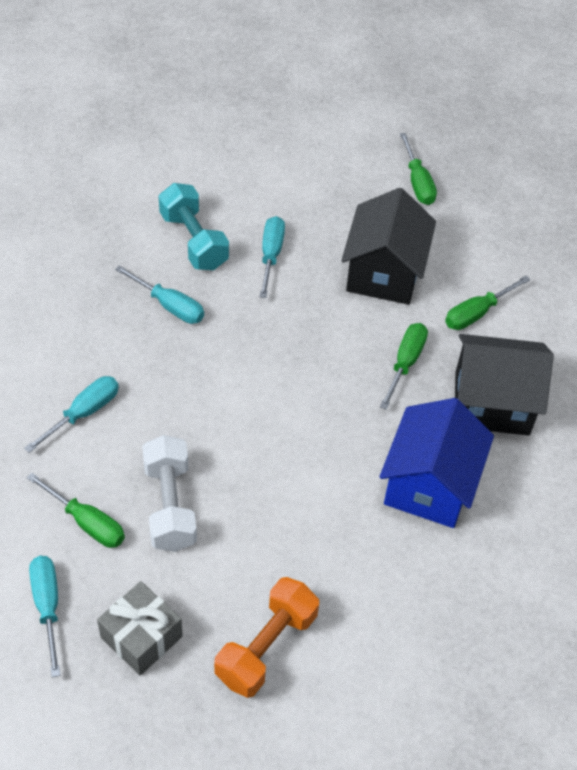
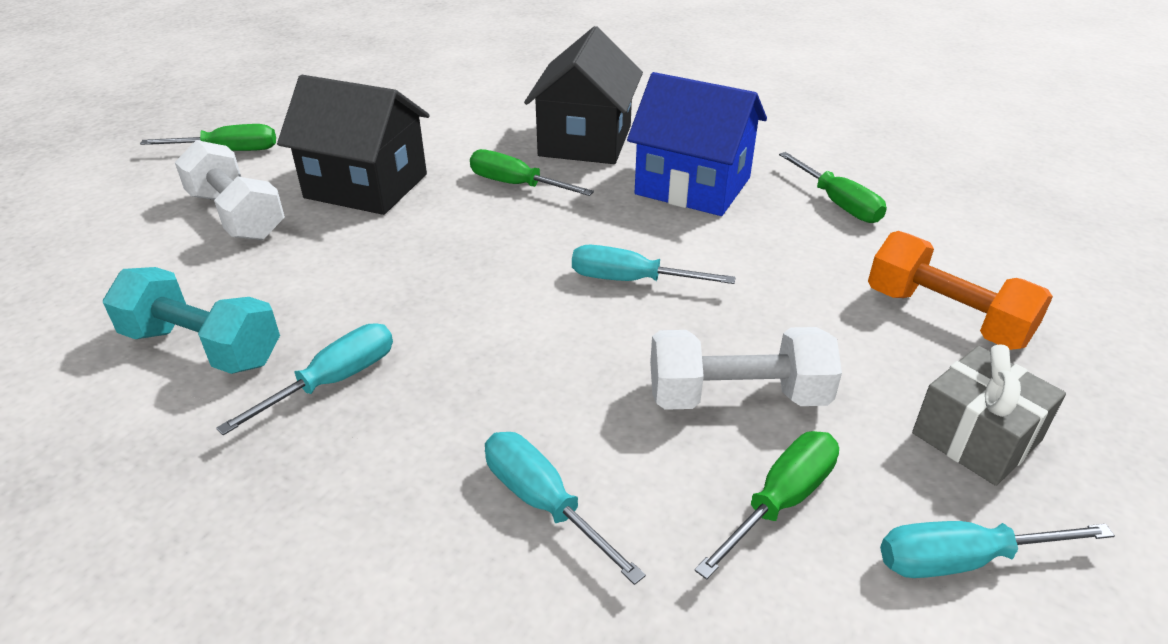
camera: 80 degrees left, 15 degrees down
turquoise dumbbell [159,183,229,270] -> turquoise dumbbell turned 45 degrees clockwise [103,267,280,374]
turquoise screwdriver [260,216,285,298] -> turquoise screwdriver moved to [572,245,736,284]
green screwdriver [445,276,530,330] -> green screwdriver moved to [779,152,887,223]
none -> white dumbbell [175,140,285,240]

